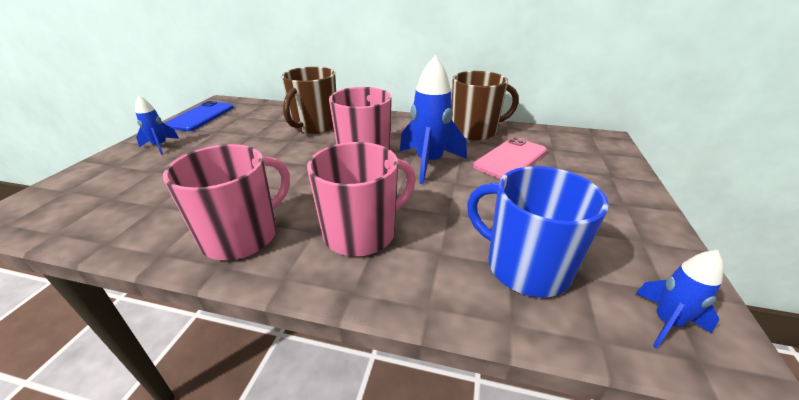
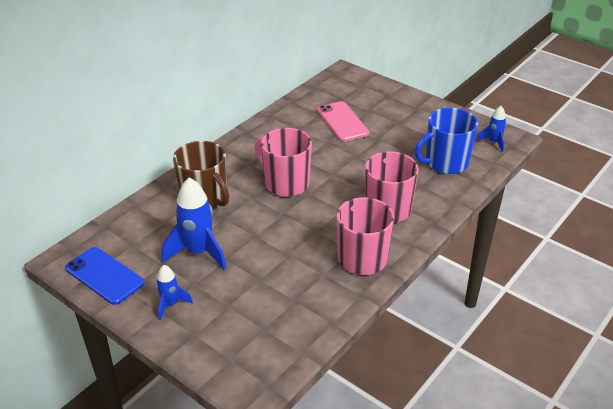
camera: 65 degrees left, 5 degrees up
blue rocket [400,55,467,184] -> blue rocket moved to [162,177,226,270]
brown mug [452,71,519,141] -> none

